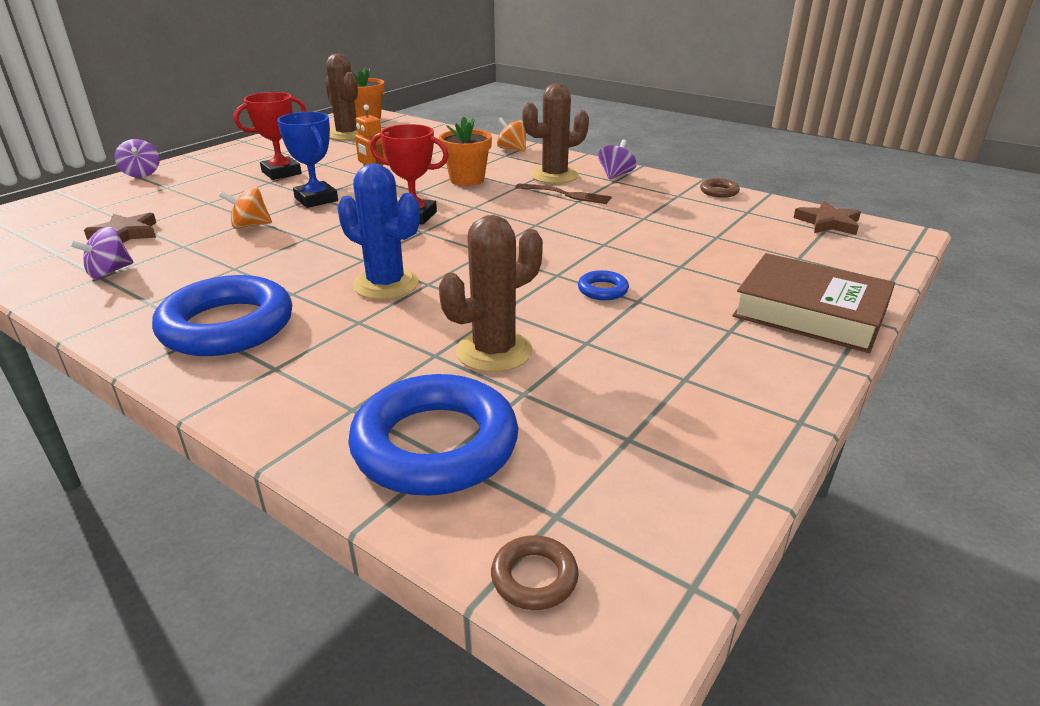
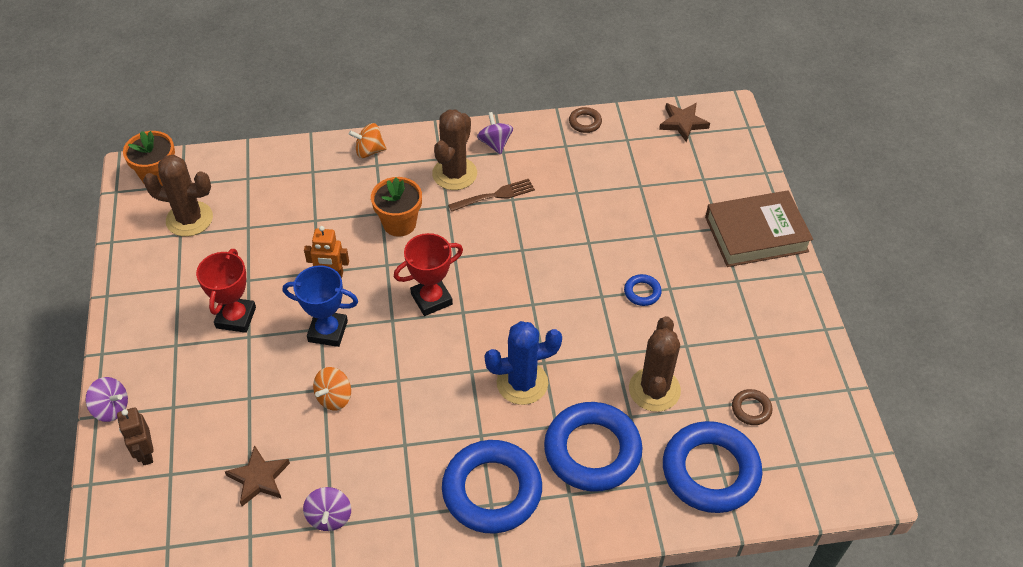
camera: 45 degrees left, 20 degrees up
brown ring [491,535,579,610] -> brown ring moved to [732,389,772,425]
none -> brown robot [117,407,154,465]
none -> blue ring [544,402,643,492]

